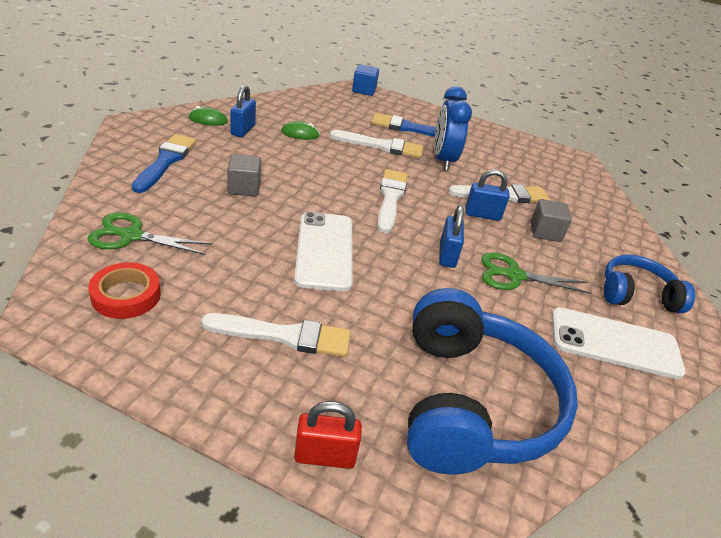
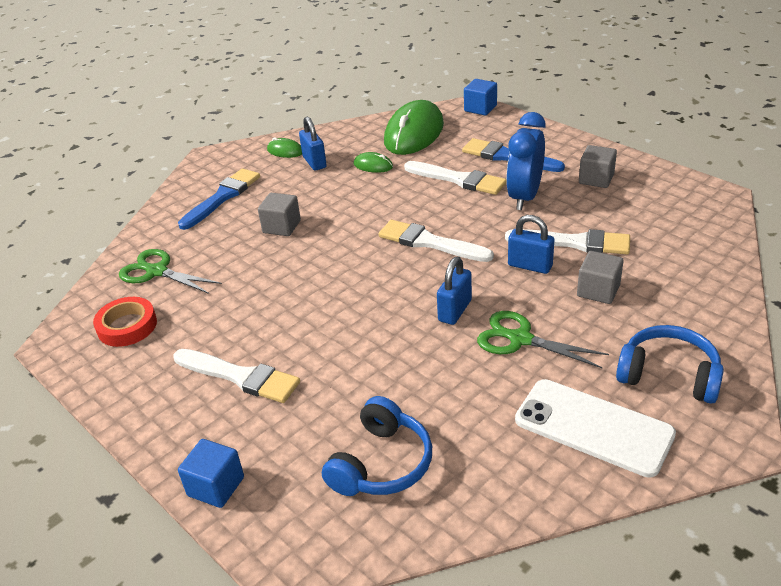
camera: 30 degrees right, 0 degrees up
blue padlock [230,85,256,137] -> blue padlock turned 60 degrees counterclockwise [299,116,327,171]
white phone [294,212,353,292] -> none
red padlock [294,401,362,469] -> blue cube [178,439,244,508]
white brush [377,169,408,233] -> white brush turned 90 degrees counterclockwise [379,220,494,262]
blue headphones [407,288,578,475] -> blue headphones [322,396,432,496], size x0.56
none -> green mouse [384,100,444,155]
none -> grey cube [579,145,617,188]

